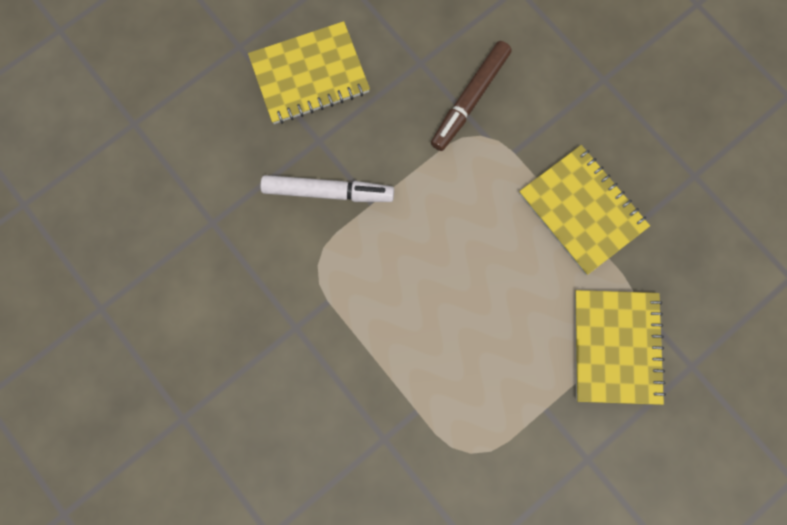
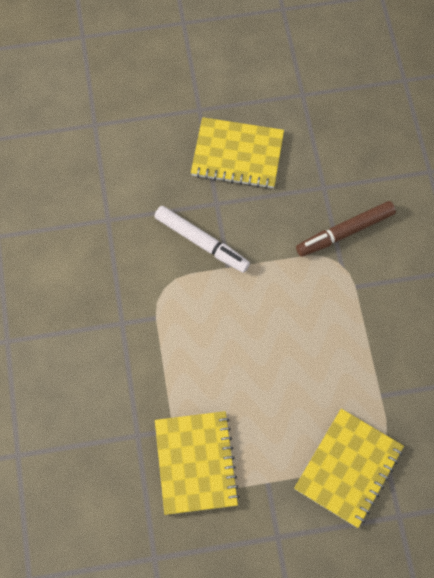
camera: 30 degrees right, 10 degrees down
yellow notebook [519,145,650,275] -> yellow notebook moved to [155,411,240,515]

